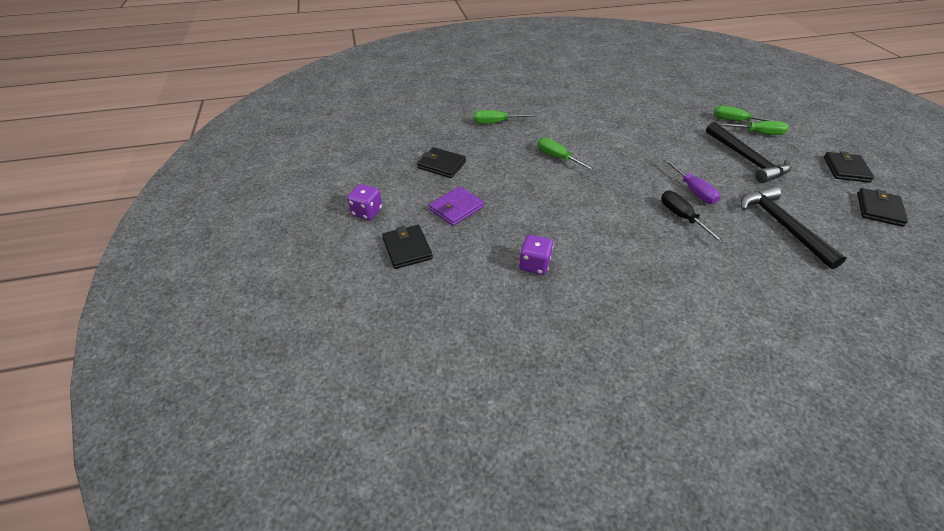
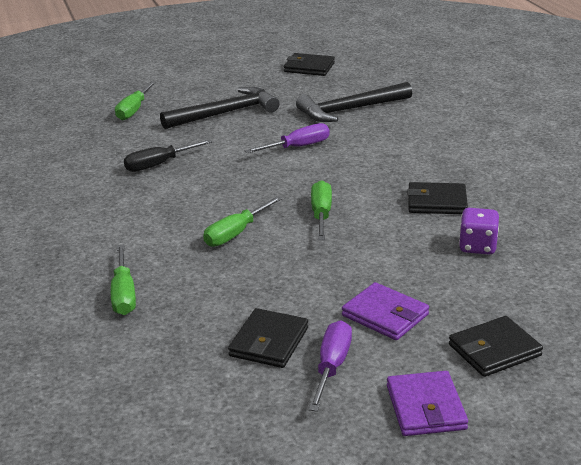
camera: 95 degrees left, 15 degrees down
purple dice [347,184,382,220] -> purple wallet [387,371,468,436]
black screwdriver [661,191,725,243] -> black screwdriver moved to [124,139,213,172]
green screwdriver [718,121,788,135] -> green screwdriver moved to [311,180,332,240]
black wallet [824,151,875,183] -> black wallet moved to [407,182,468,214]
none -> purple screwdriver [309,320,352,412]

